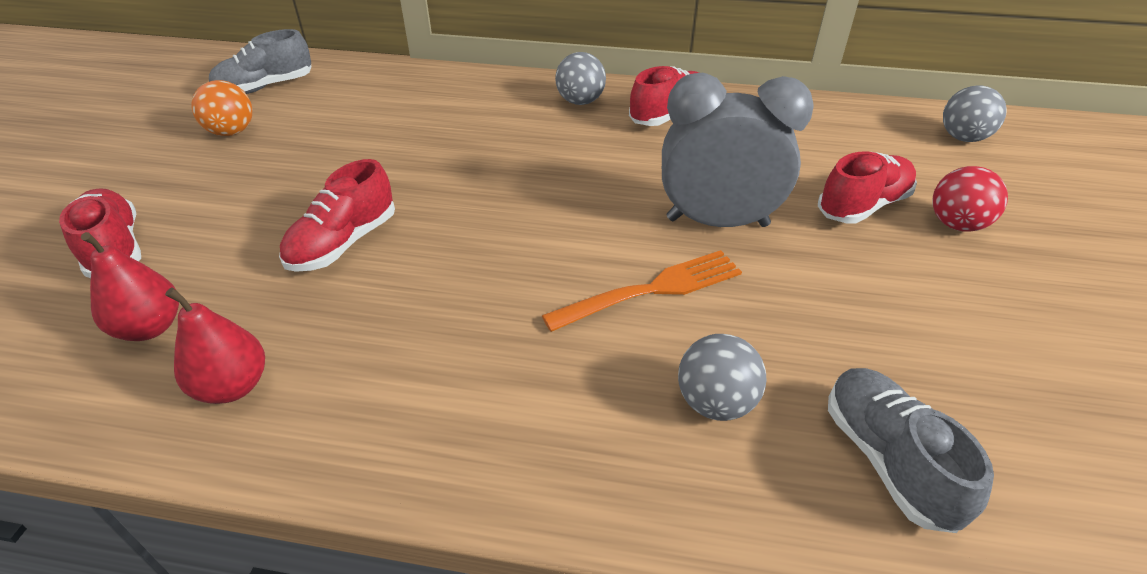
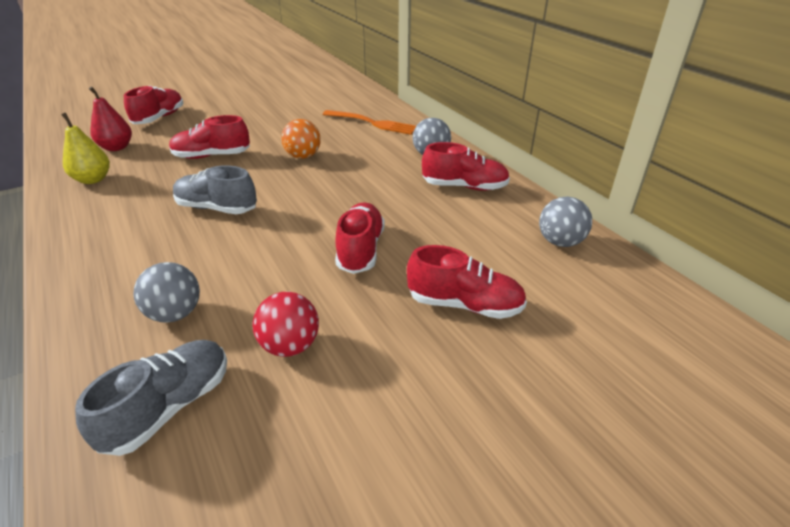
camera: 50 degrees right, 5 degrees down
red pear [165,288,265,404] -> yellow pear [61,113,110,184]
orange ball [191,80,252,136] -> orange ball moved to [281,119,321,159]
grey shoe [209,29,312,94] -> grey shoe moved to [173,165,257,214]
orange fork [542,250,742,332] -> orange fork moved to [323,110,416,135]
grey clock [662,73,814,227] -> red shoe [335,202,385,274]
red ball [933,166,1008,232] -> red ball moved to [253,292,319,357]
grey ball [943,85,1007,142] -> grey ball moved to [539,197,592,247]

